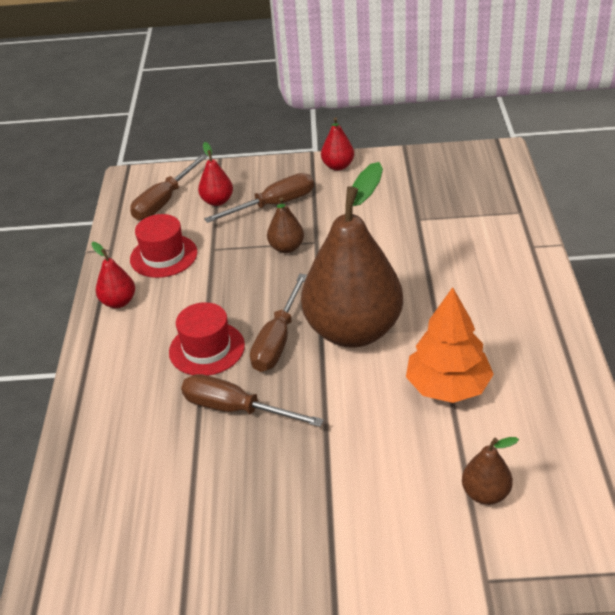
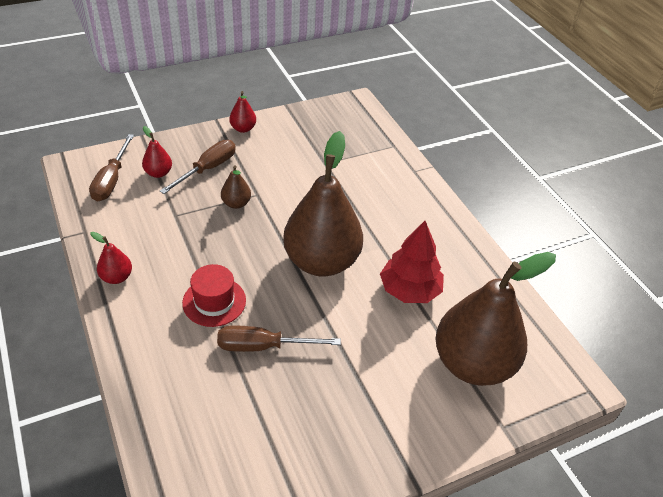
camera: 30 degrees left, 5 degrees up
red hat [130,214,197,278] -> none
brown screwdriver [250,274,307,372] -> none
orange tree [406,287,494,403] -> red tree [380,221,444,303]
brown pear [462,437,519,505] -> brown pear [435,252,556,386], size x2.41

